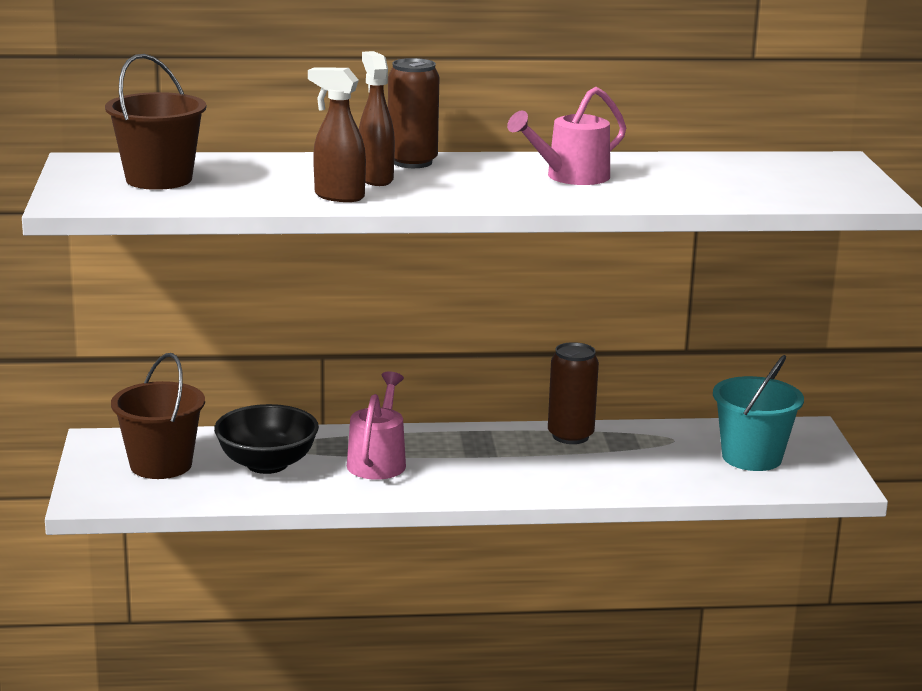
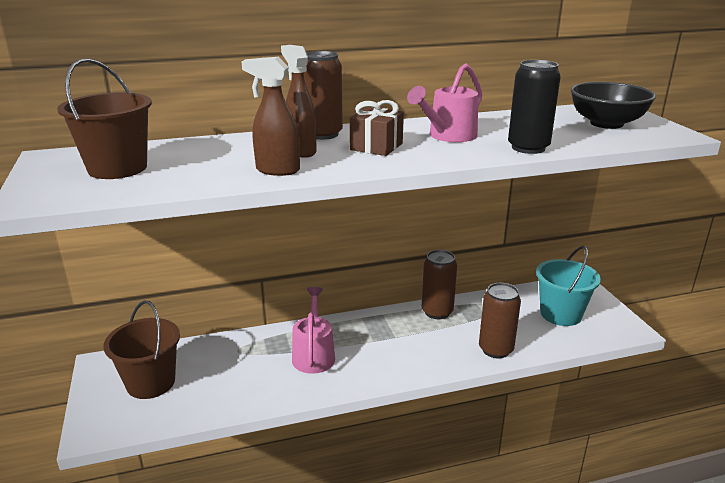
camera: 10 degrees left, 5 degrees up
black bowl [214,404,319,474] -> black bowl moved to [571,82,656,129]
none -> brown gift [350,100,404,156]
none -> brown can [479,283,521,358]
none -> black can [508,60,561,154]

